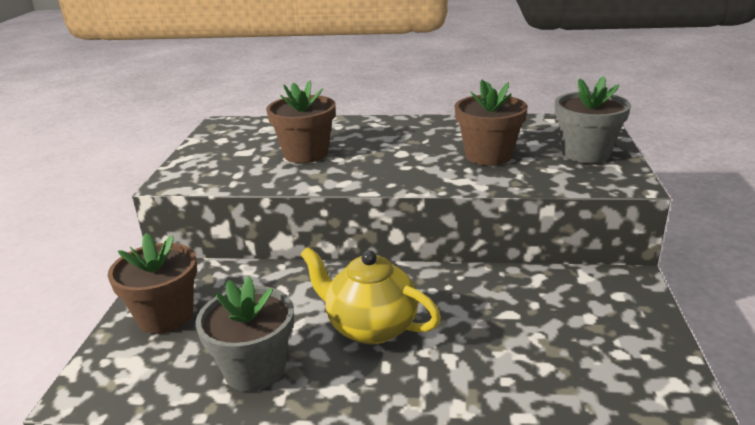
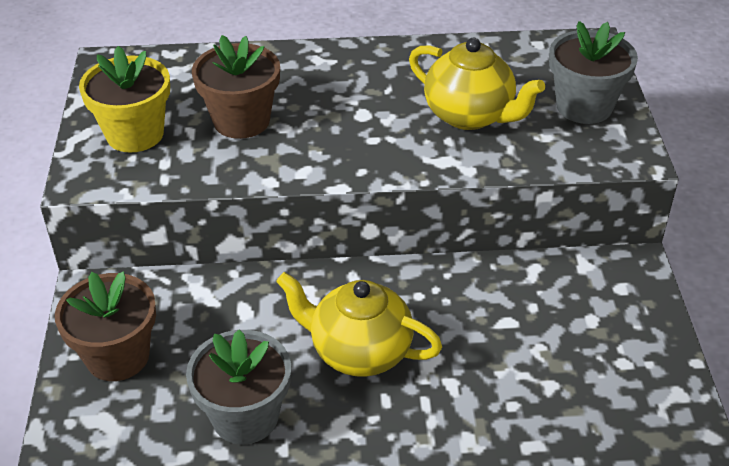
camera: 10 degrees left, 15 degrees up
brown flower pot [455,80,528,166] -> yellow teapot [409,38,545,130]
none -> yellow flower pot [79,46,170,152]

